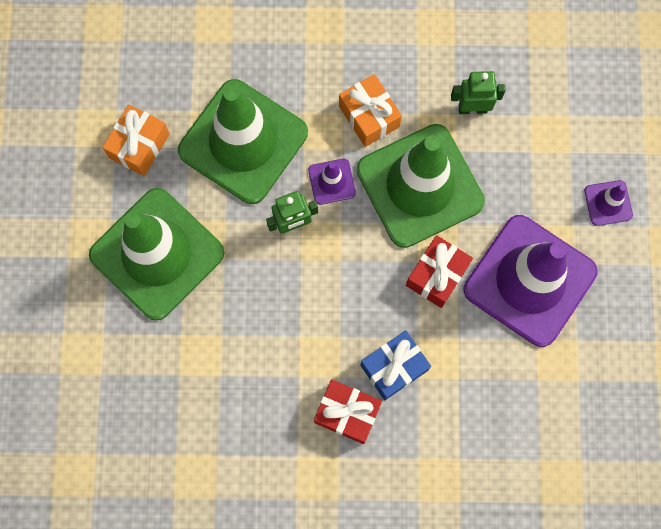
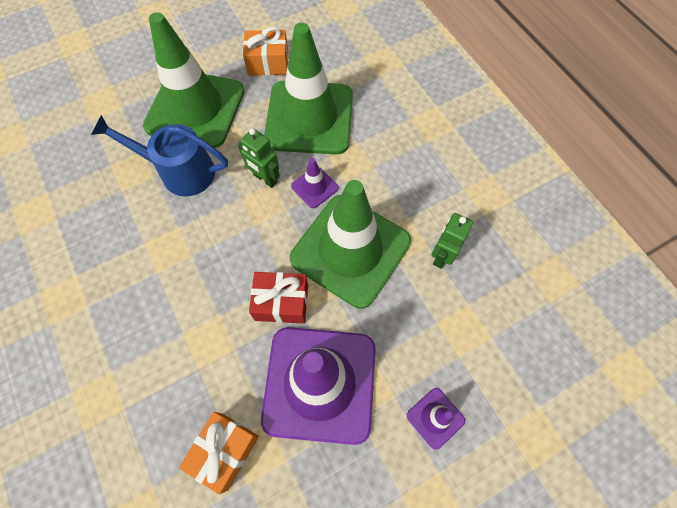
camera: 60 degrees right, 10 degrees down
red gift [314,379,382,444] -> none
orange gift [339,74,402,147] -> orange gift moved to [179,412,259,494]
blue gift [360,330,431,400] -> none
green robot [451,71,506,114] -> green robot turned 120 degrees counterclockwise [432,213,473,269]
none -> blue watering can [91,115,228,197]

